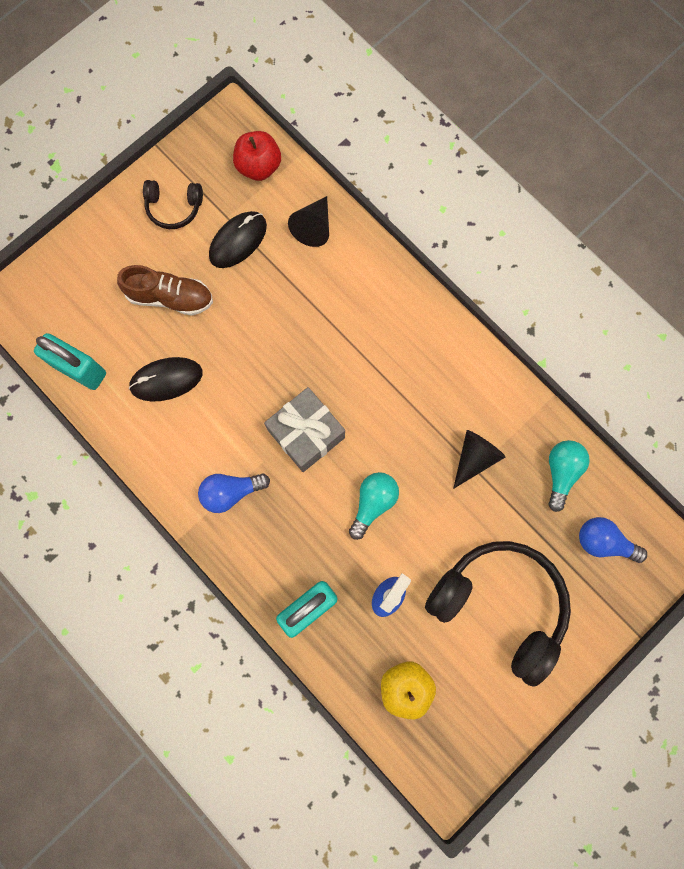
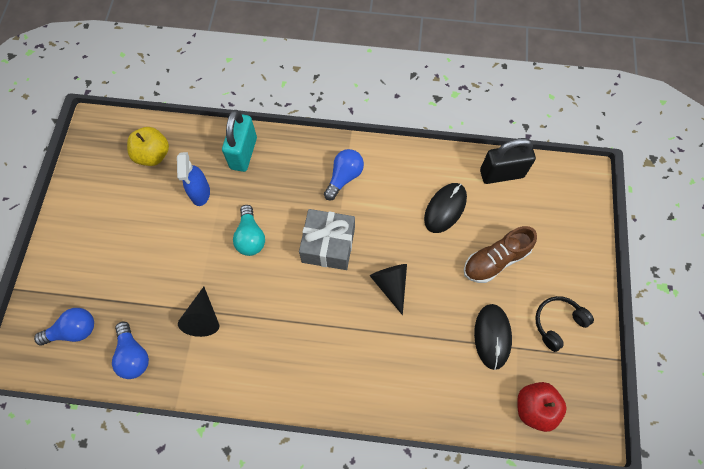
camera: 140 degrees right, 10 degrees down
turquoise padlock [34,333,106,390] -> black padlock [480,138,536,184]
black cone [288,196,329,247] -> black cone moved to [370,264,407,315]
black headphones [425,541,571,687] -> none
turquoise light bulb [548,440,590,512] -> blue light bulb [112,322,149,379]

